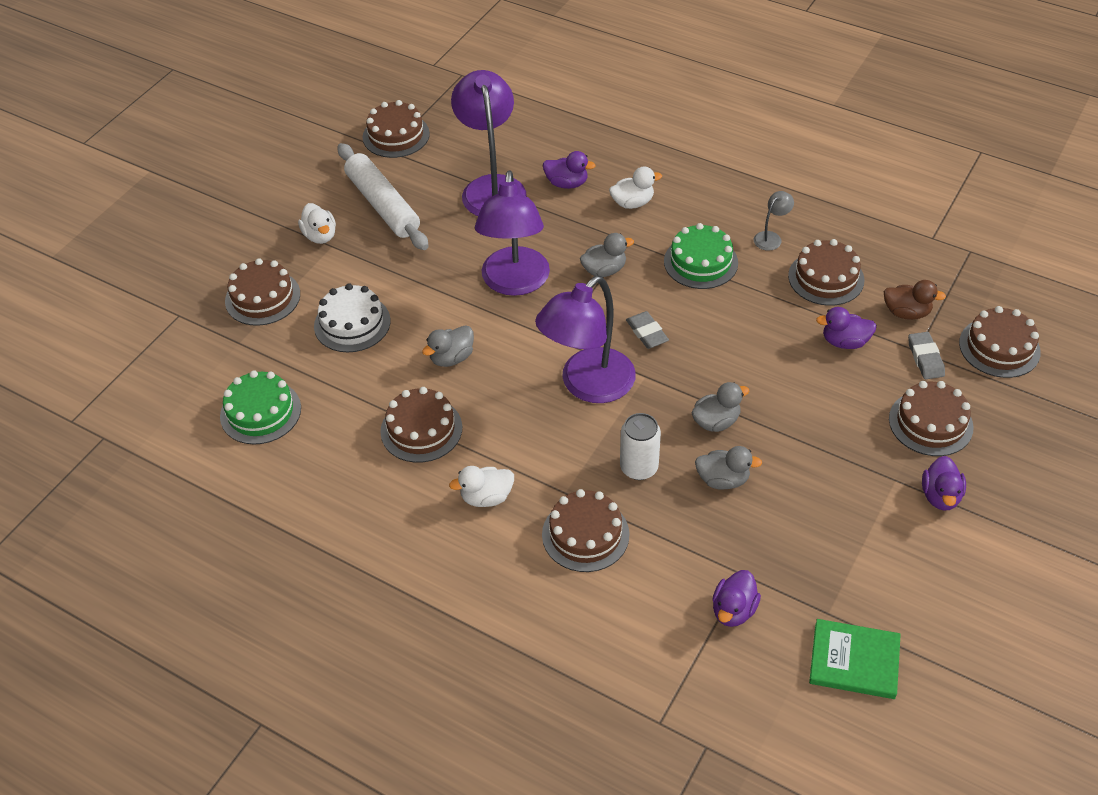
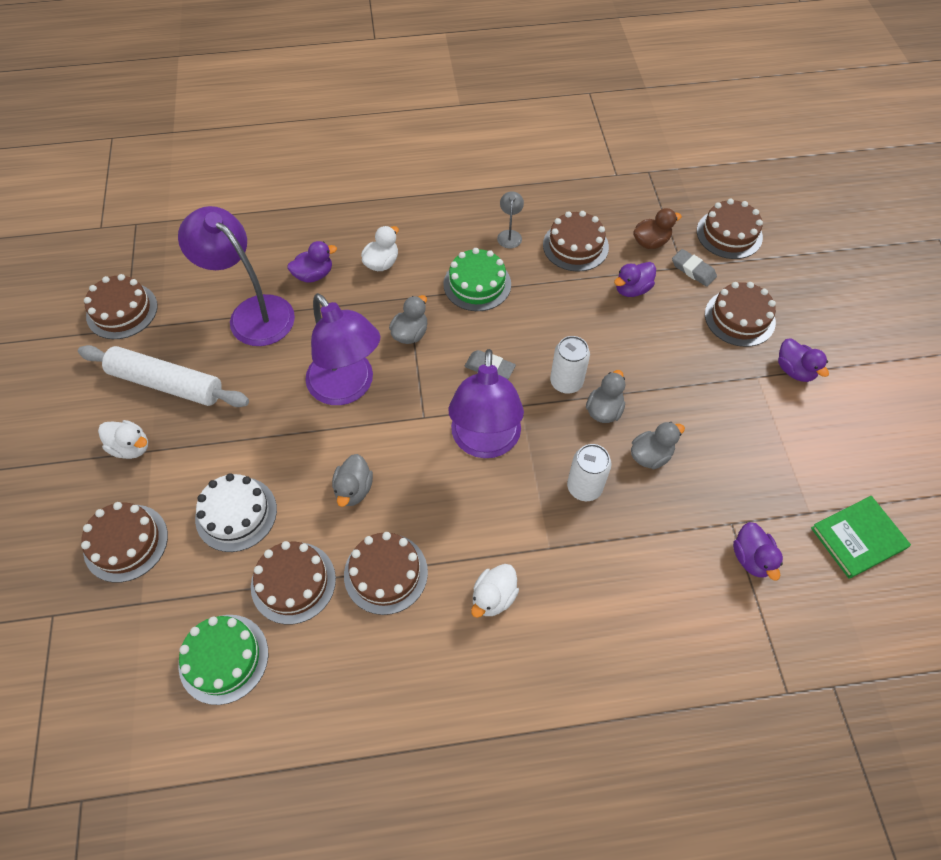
camera: 40 degrees left, 10 degrees up
brown cake [542,489,629,572] -> brown cake moved to [251,541,336,624]
none -> white can [550,336,590,394]

